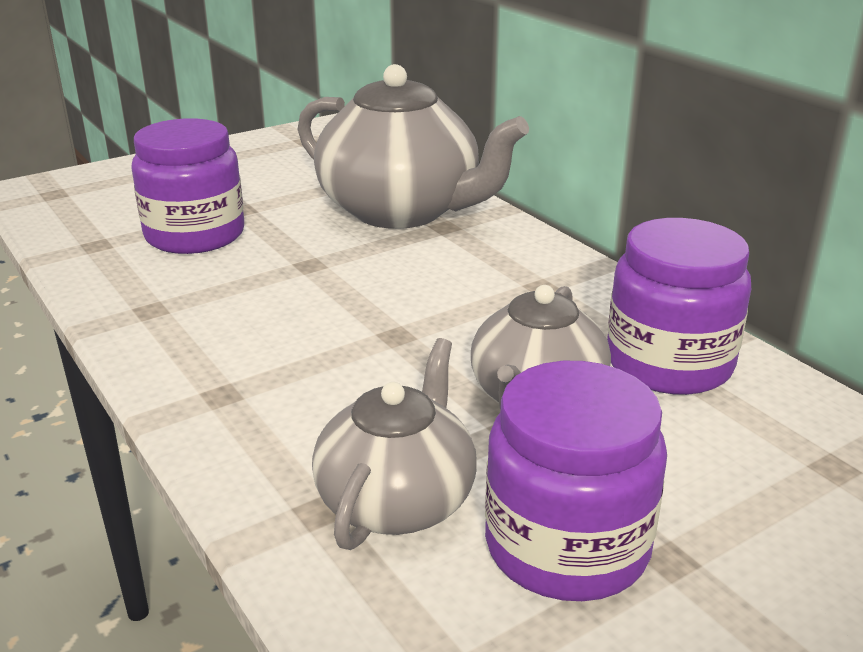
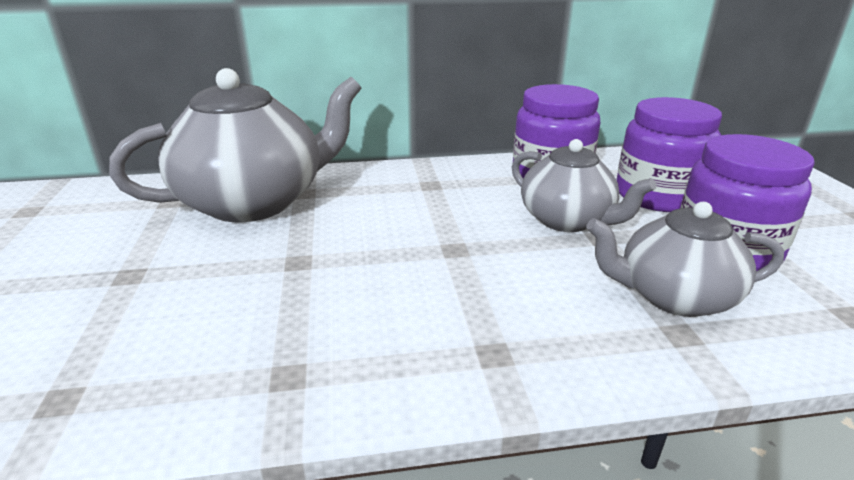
camera: 65 degrees left, 0 degrees up
purple jar [131,118,244,254] -> purple jar moved to [616,97,722,212]
grey teapot [312,338,477,550] -> grey teapot turned 45 degrees counterclockwise [586,202,784,317]

